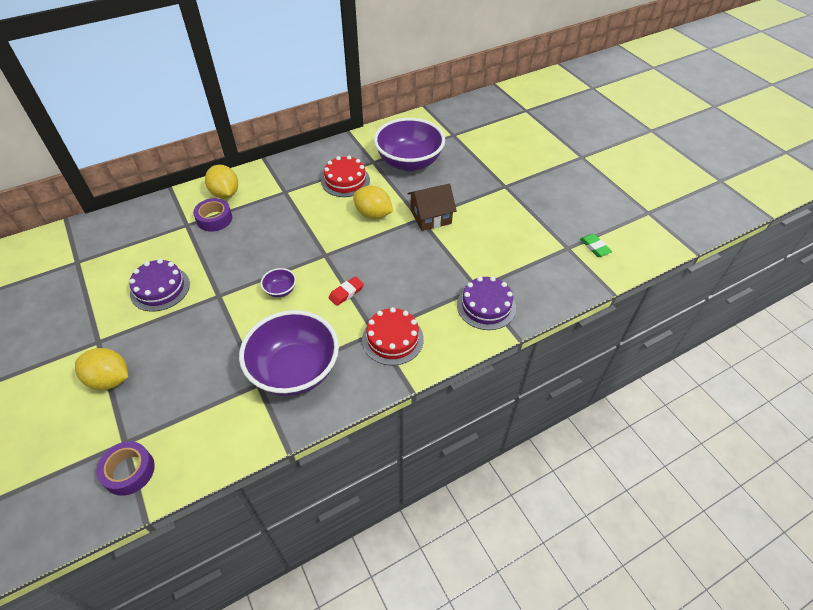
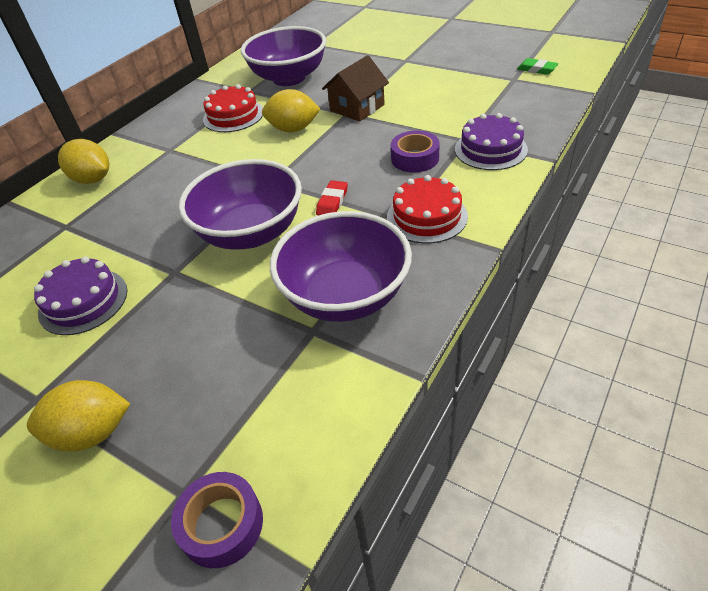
camera: 25 degrees left, 5 degrees down
purple tape [193,198,232,232] -> purple tape moved to [391,131,440,173]
purple bowl [261,268,296,297] -> purple bowl [179,159,302,250], size x2.44

